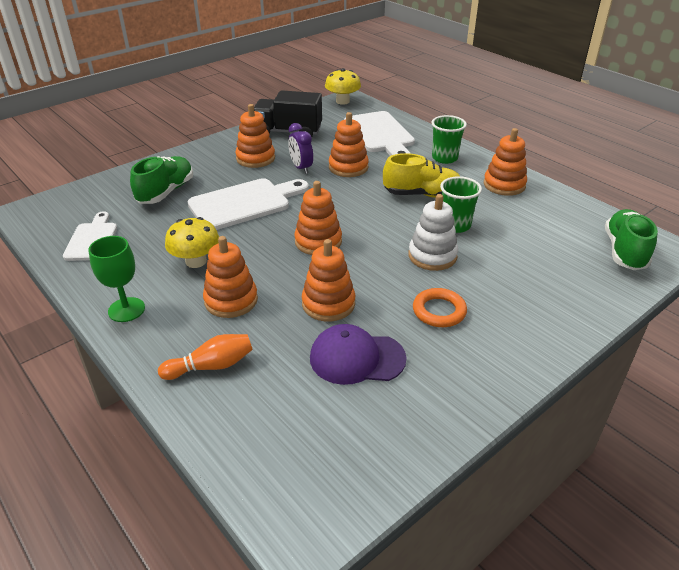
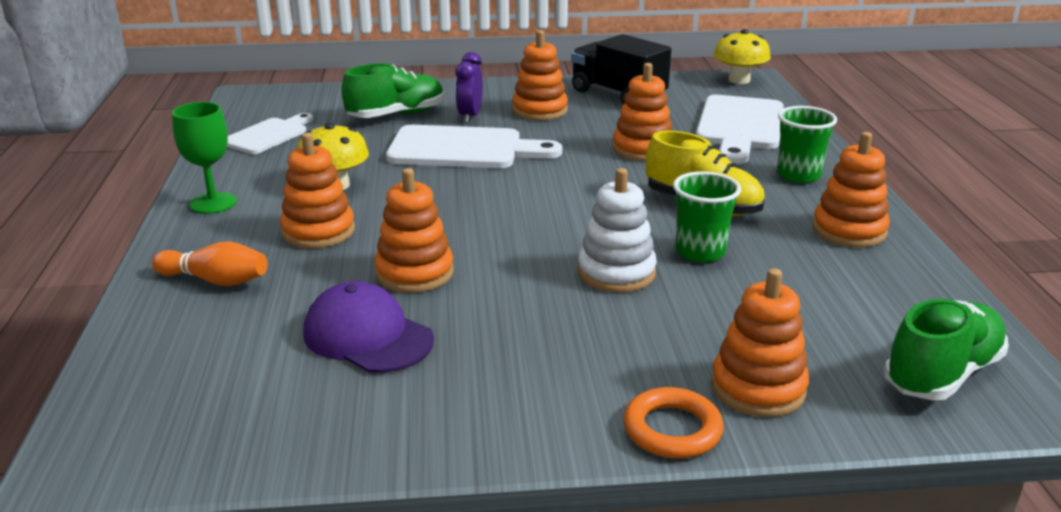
camera: 35 degrees right, 10 degrees down
purple clock [288,123,313,174] -> purple clock moved to [455,52,483,123]
orange stacking toy [294,181,342,255] -> orange stacking toy moved to [711,268,809,417]
orange ring [413,288,467,327] -> orange ring moved to [623,387,724,458]

